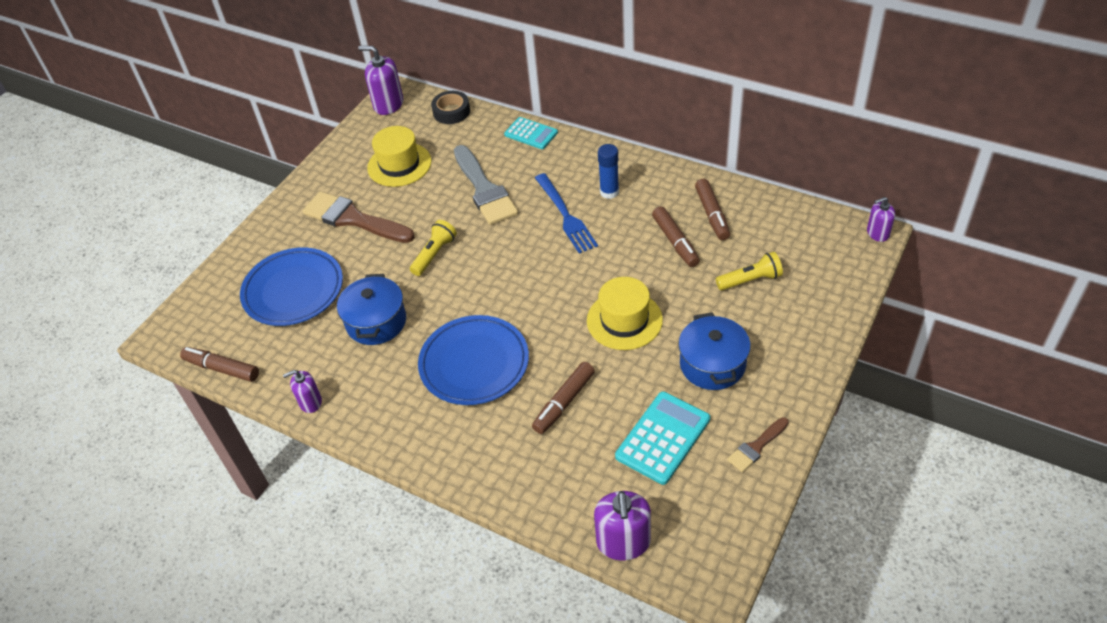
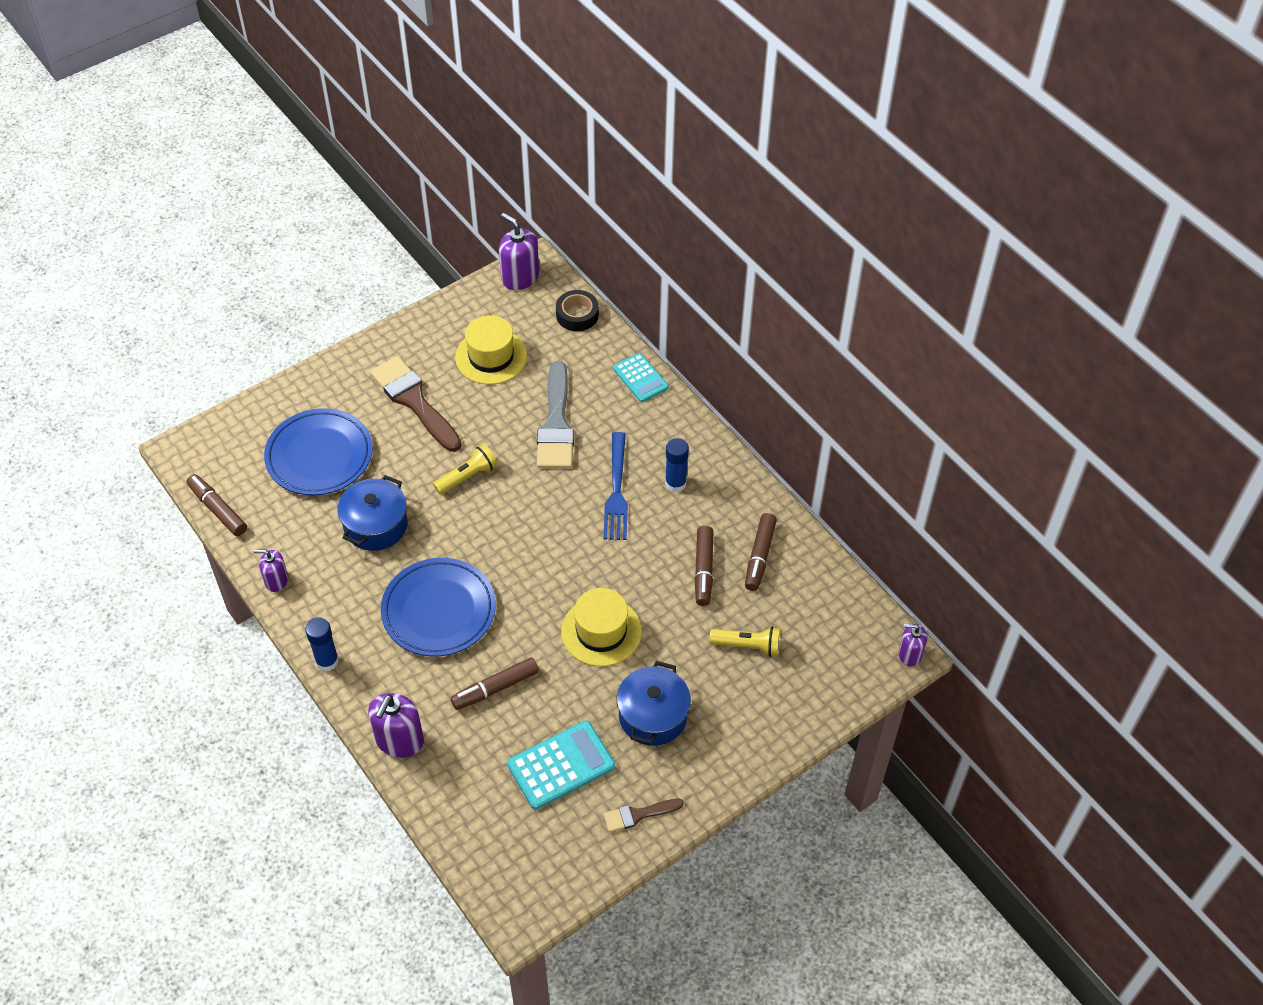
camera: 20 degrees right, 5 degrees up
purple soap dispenser [594,491,651,560] -> purple soap dispenser moved to [368,693,424,758]
none -> blue glue stick [305,617,339,672]

